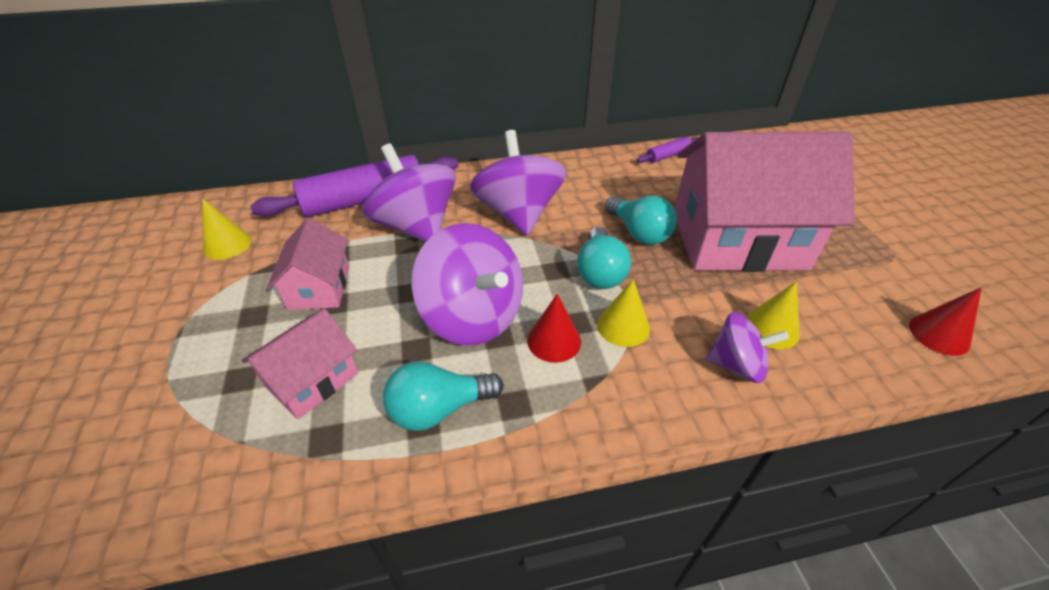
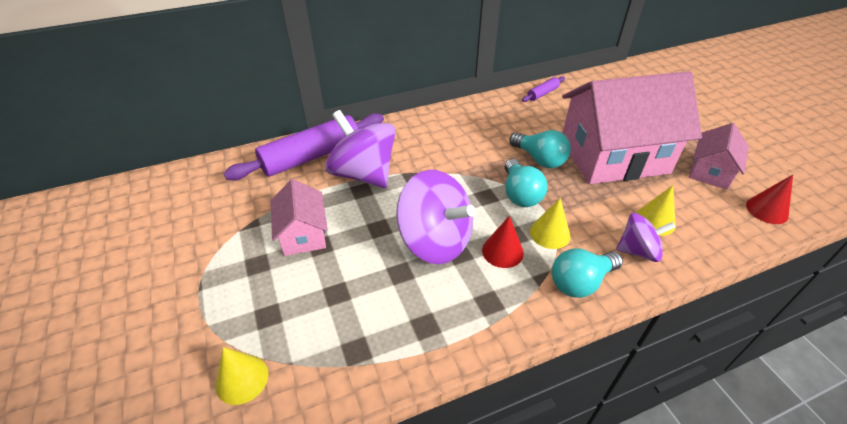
camera: 10 degrees left, 0 degrees up
yellow cone [202,198,251,260] -> yellow cone moved to [215,347,269,405]
pink house [242,308,358,419] -> pink house moved to [689,123,749,190]
turquoise light bulb [383,361,504,431] -> turquoise light bulb moved to [552,248,623,298]
purple spinning top [470,130,566,235] -> none

